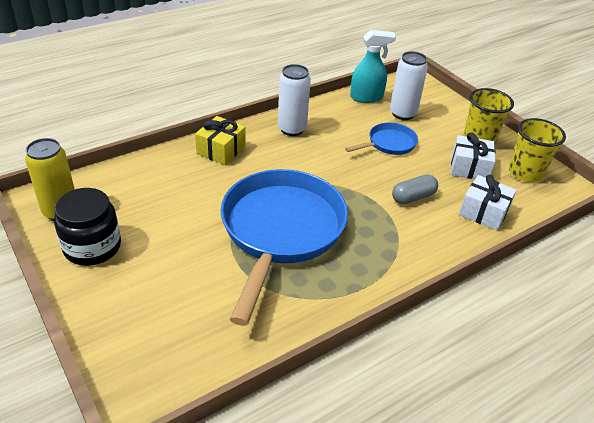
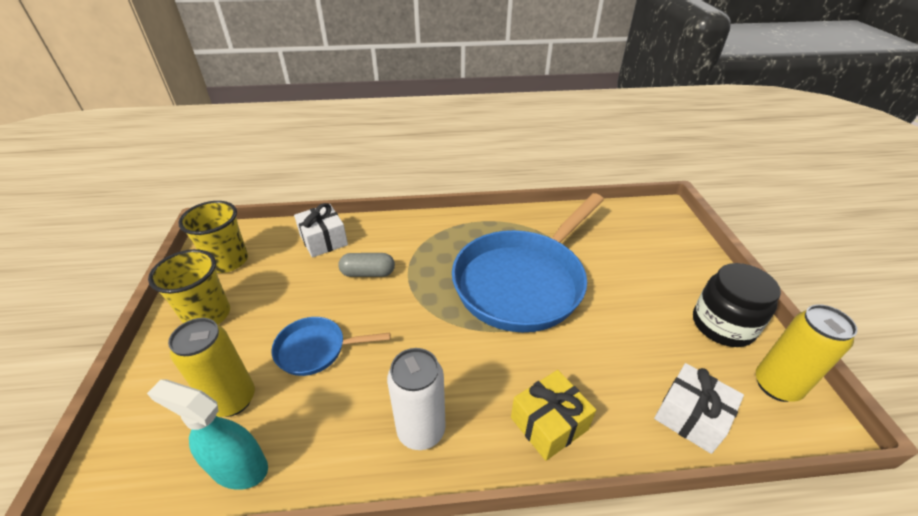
camera: 150 degrees left, 0 degrees up
white can [390,51,428,120] -> yellow can [168,318,255,417]
white gift [451,133,496,179] -> white gift moved to [654,363,744,454]

